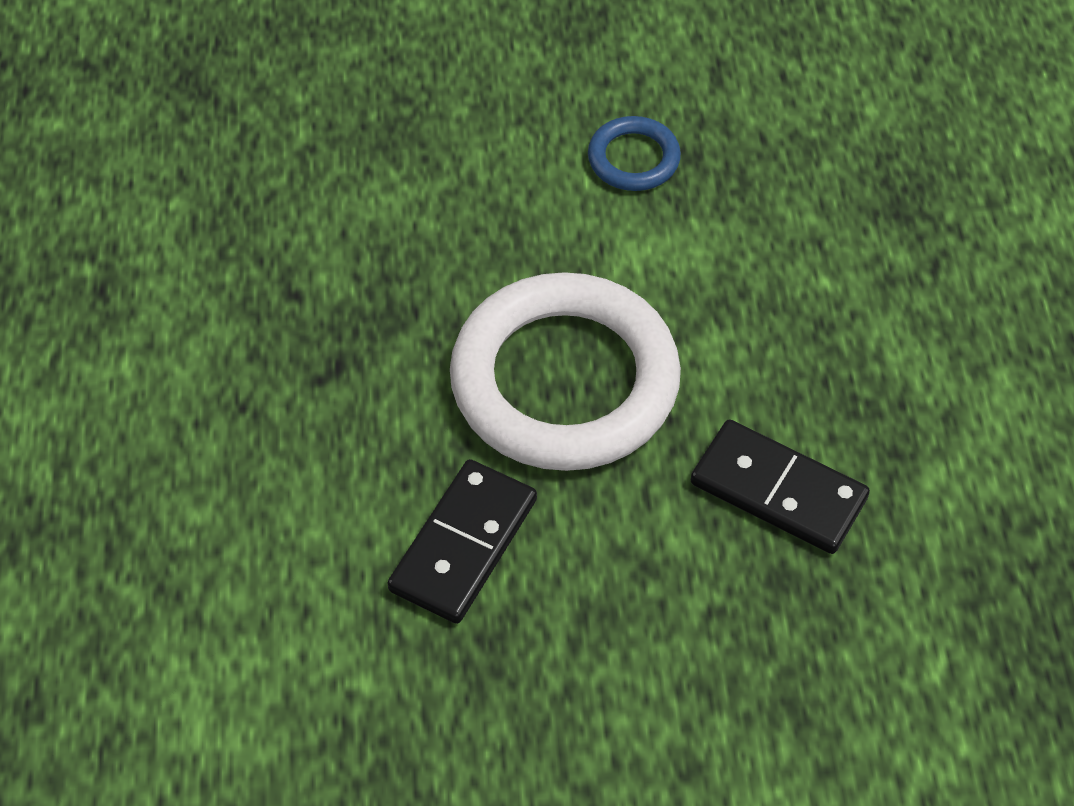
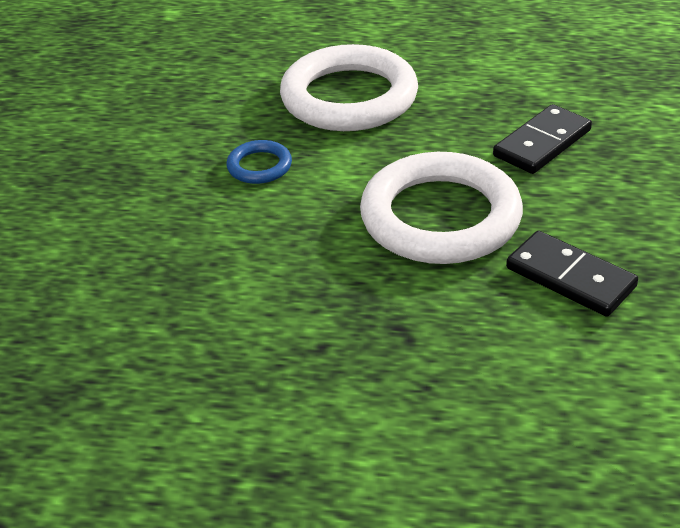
camera: 75 degrees left, 15 degrees down
none -> white ring [280,44,418,131]

